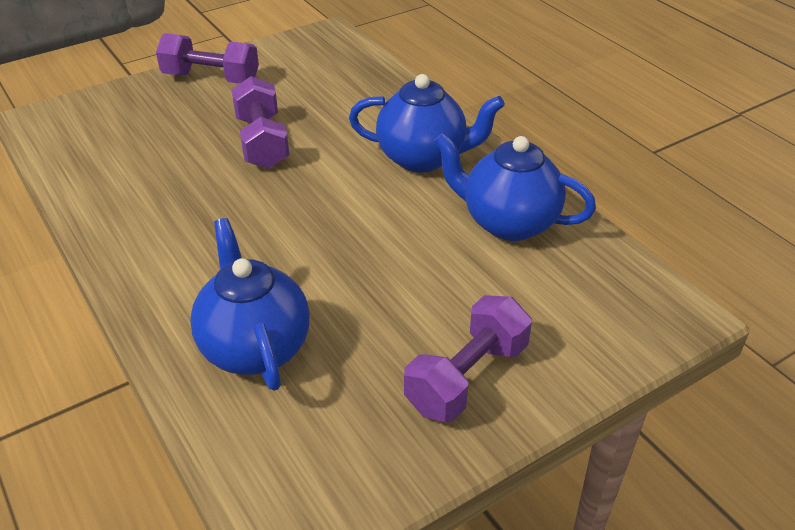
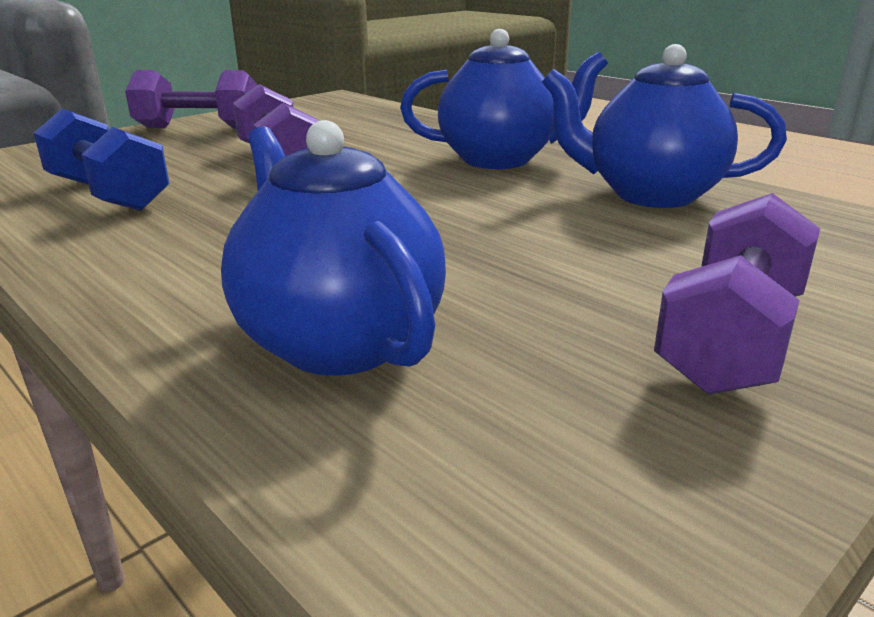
camera: 10 degrees left, 15 degrees down
none -> blue dumbbell [34,108,170,211]

